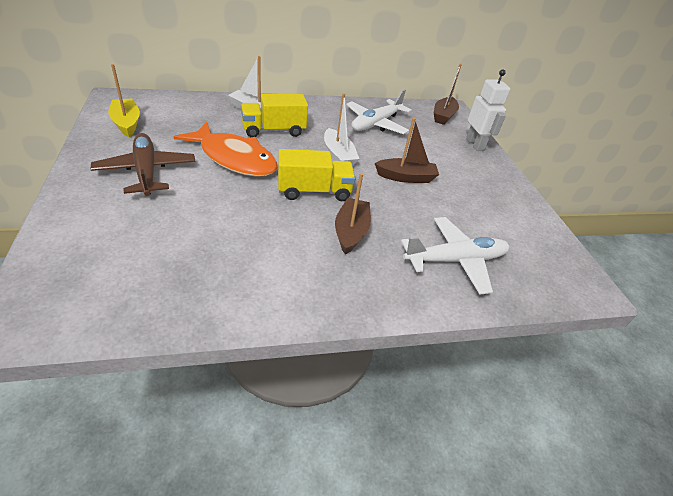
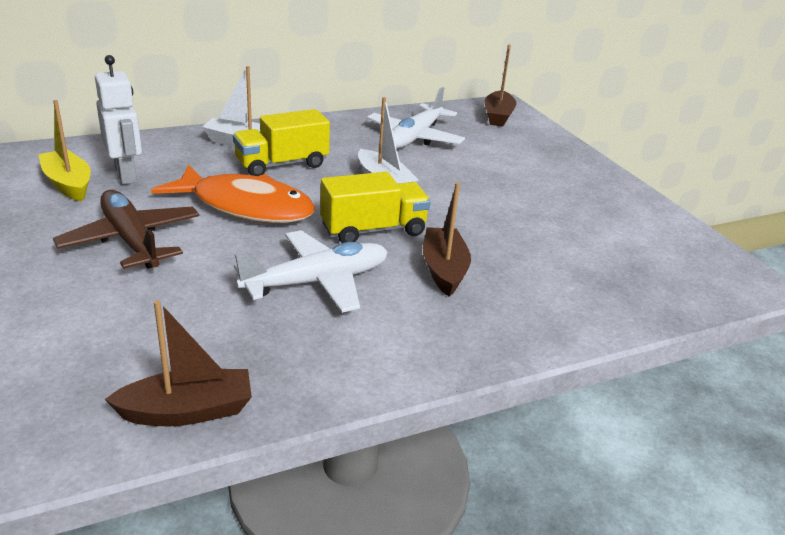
camera: 10 degrees left, 10 degrees down
brown boat [375,118,439,183] -> brown boat moved to [104,300,252,426]
white plane [401,217,509,295] -> white plane moved to [234,230,388,313]
white robot [466,70,510,151] -> white robot moved to [95,55,142,185]

